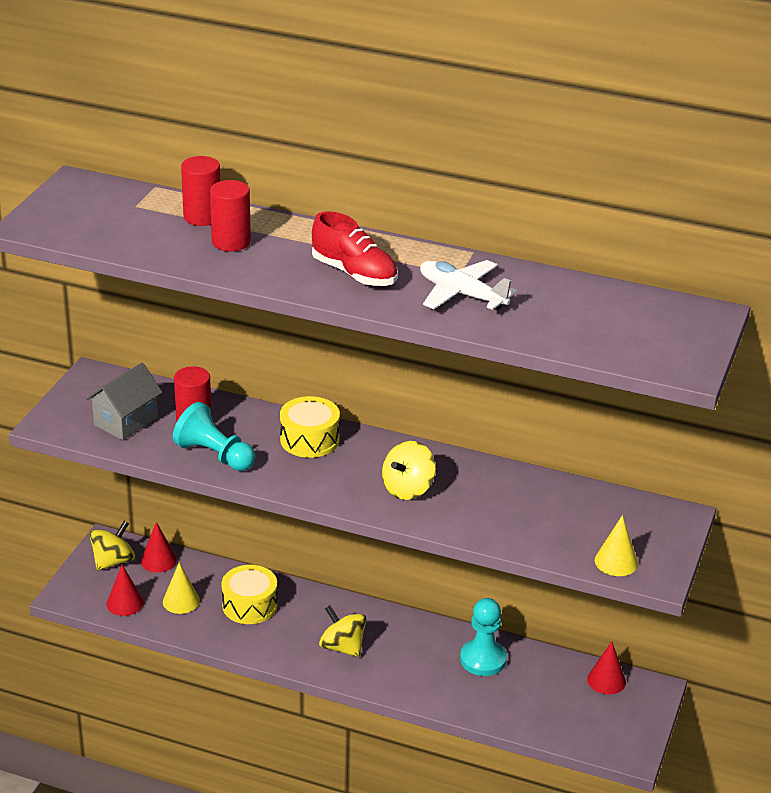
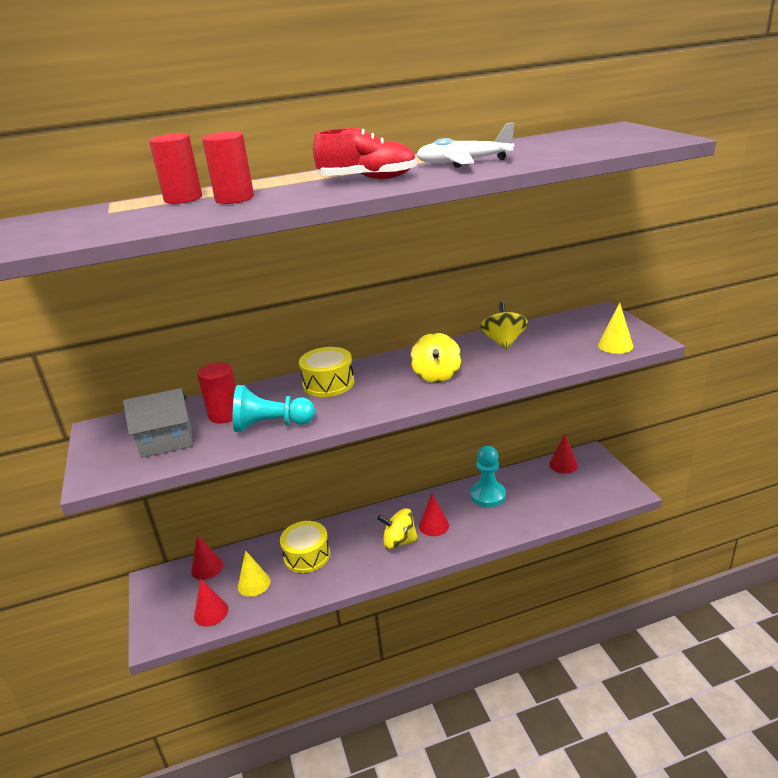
camera: 35 degrees left, 5 degrees down
grey house [86,363,163,440] -> grey house turned 75 degrees clockwise [123,388,193,458]
yellow spinning top [89,521,135,571] -> yellow spinning top moved to [480,302,528,350]
none -> red cone [419,493,449,536]

